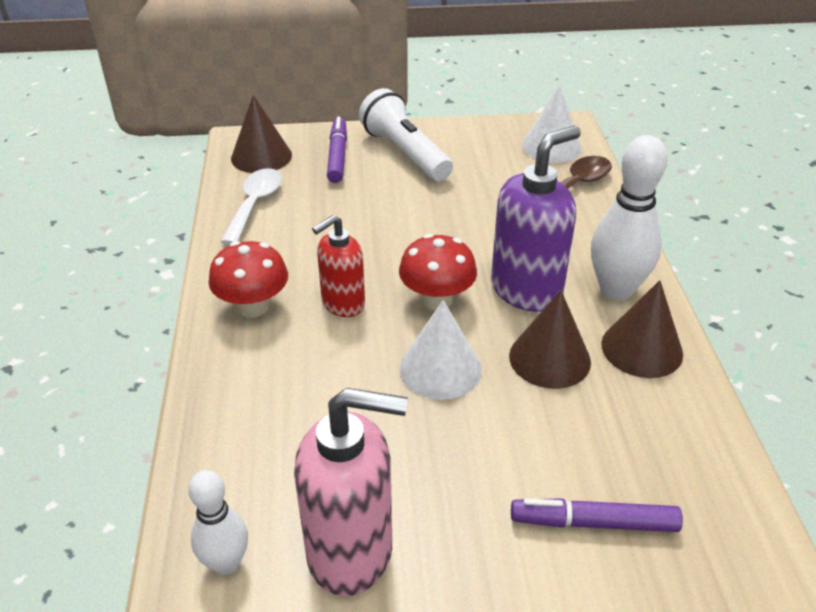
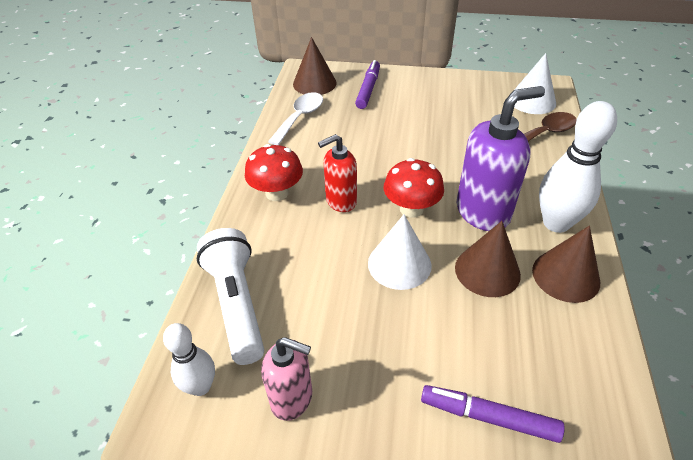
camera: 15 degrees right, 5 degrees up
pink soap dispenser [294,388,408,596] -> pink soap dispenser [261,337,312,421], size x0.62
white flashlight [359,88,453,181] -> white flashlight moved to [197,228,264,365]

